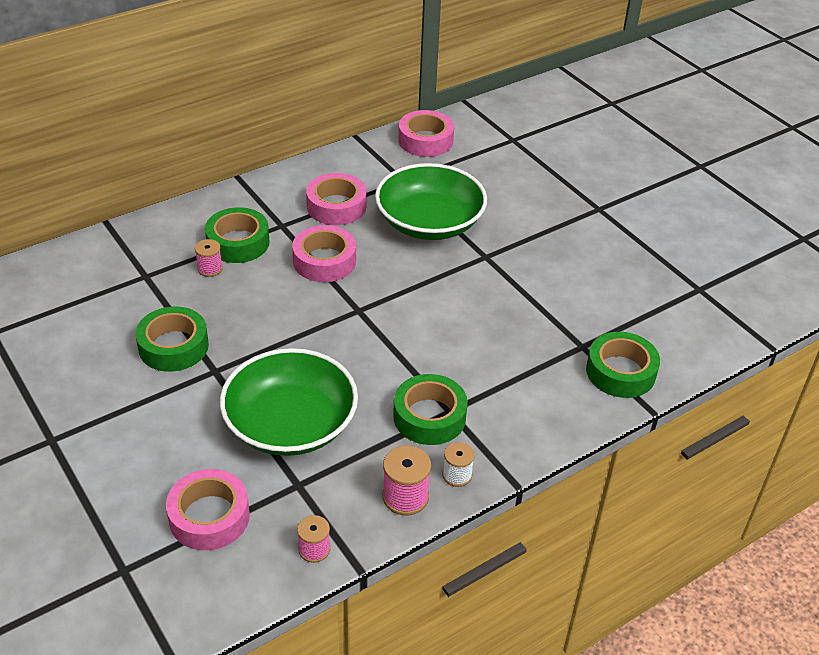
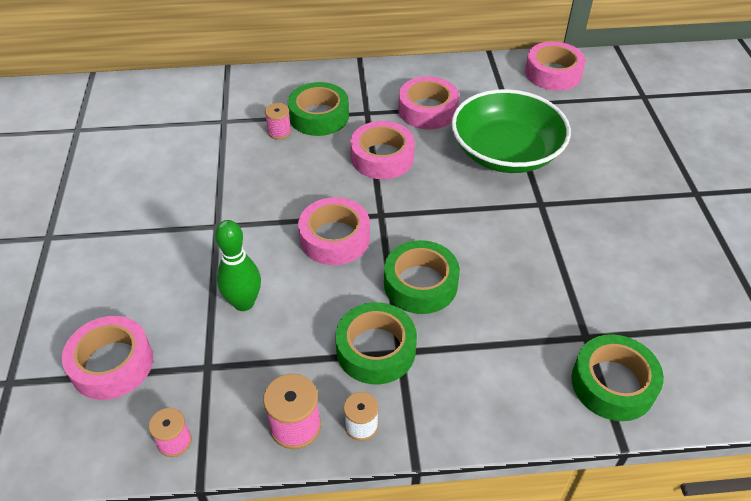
camera: 30 degrees right, 5 degrees up
green tape [135,306,209,372] -> green tape moved to [384,240,460,314]
green bowl [220,348,358,456] -> green bowling pin [215,220,261,311]
none -> pink tape [298,197,370,265]

